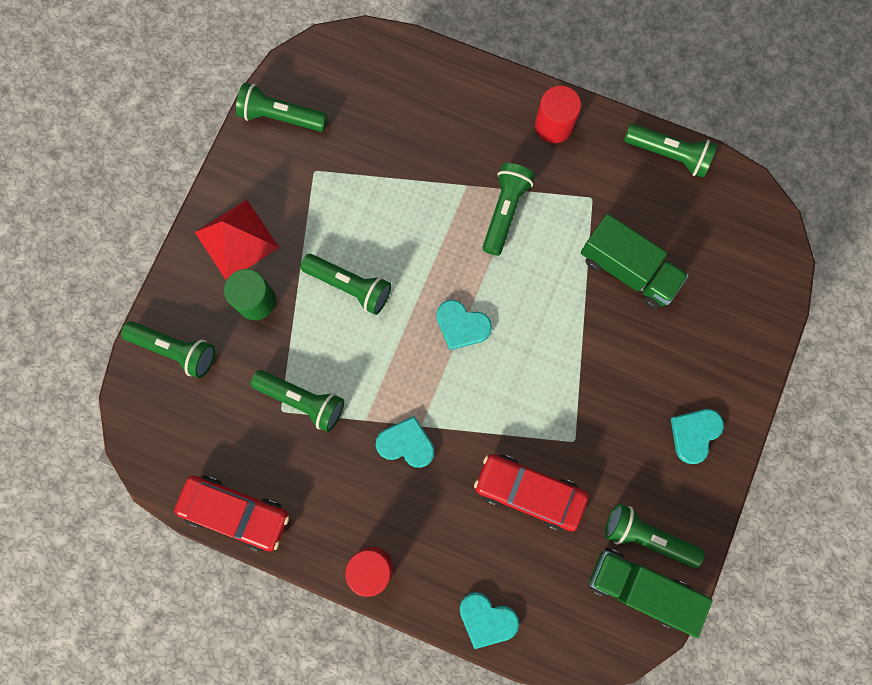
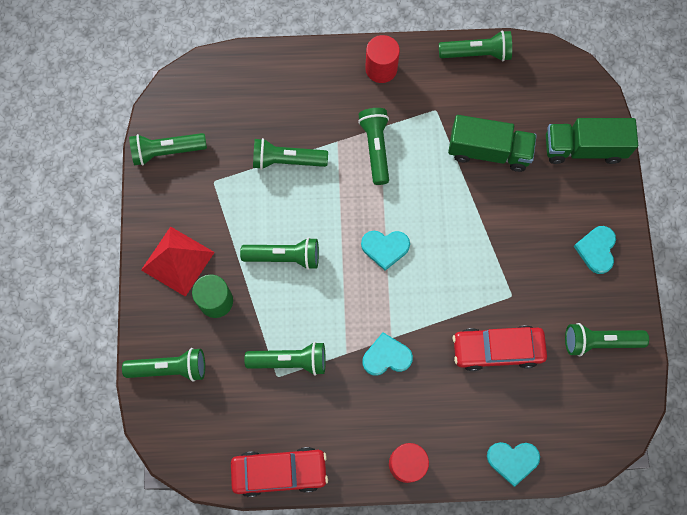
camera: 25 degrees left, 5 degrees down
green truck [589,548,713,638] -> green truck moved to [546,118,638,164]
none -> green flashlight [253,138,328,170]

